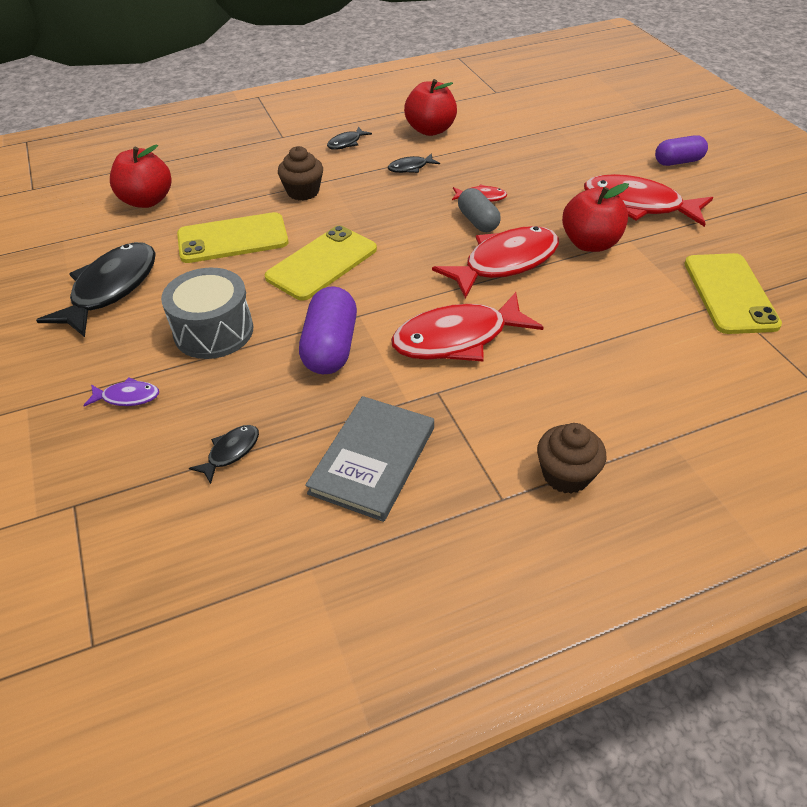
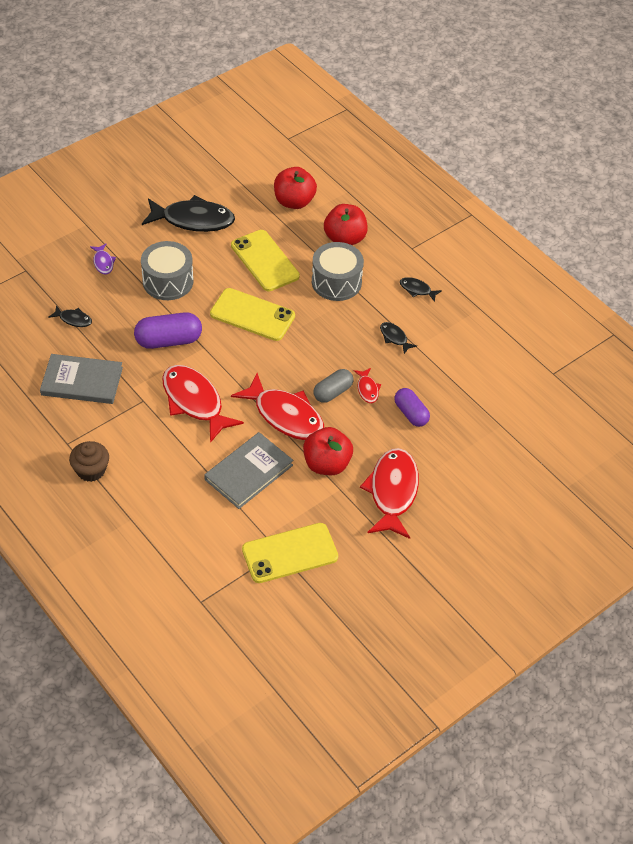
camera: 70 degrees right, 5 degrees up
brown cupcake [278,146,323,200] -> grey drum [312,242,364,301]
red apple [404,79,457,136] -> red apple moved to [324,204,368,245]
purple capsule [655,135,708,166] -> purple capsule moved to [394,388,430,427]
none -> grey book [204,432,293,509]

